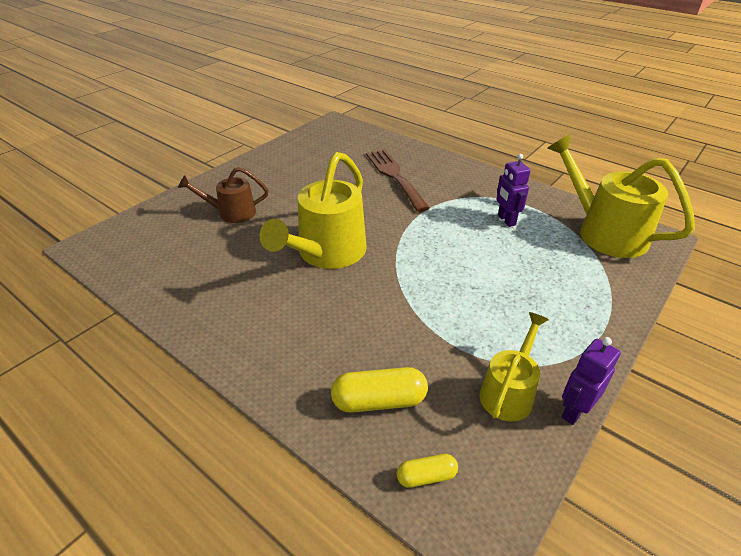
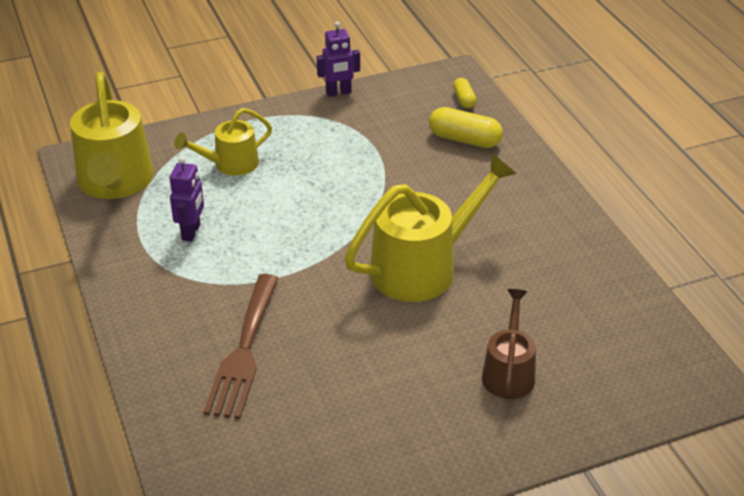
camera: 150 degrees left, 0 degrees up
brown watering can [178,167,269,223] -> brown watering can turned 105 degrees counterclockwise [482,289,536,399]
yellow capsule [397,454,458,488] -> yellow capsule turned 60 degrees clockwise [453,78,476,108]
yellow watering can [479,312,549,421] -> yellow watering can moved to [174,108,272,176]

